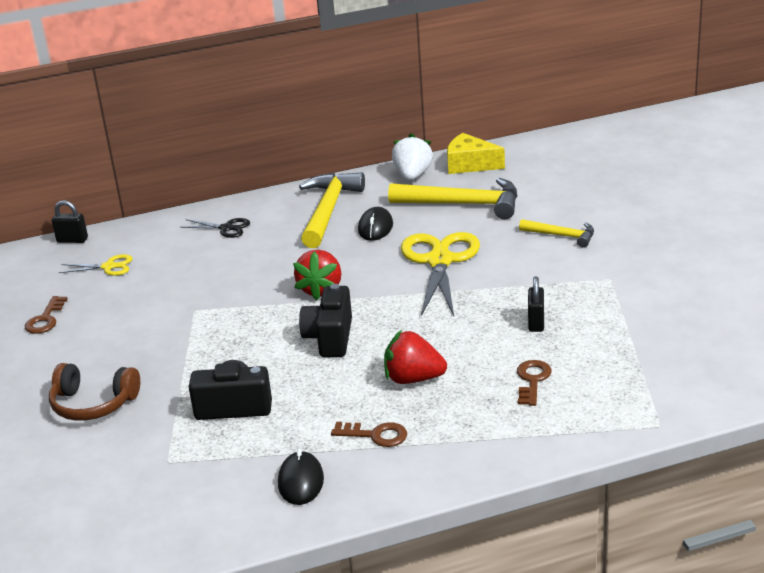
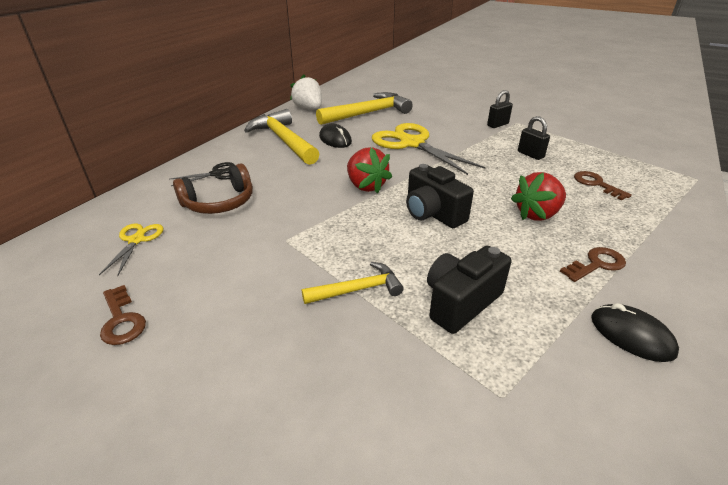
camera: 45 degrees left, 5 degrees up
brown headphones [49,363,140,421] -> brown headphones moved to [173,164,253,214]
black padlock [52,200,88,243] -> black padlock moved to [487,90,513,128]
yellow scissors [58,254,133,276] -> yellow scissors turned 45 degrees counterclockwise [99,223,163,277]
yellow cheese [447,133,505,174] -> none
yellow hammer [519,219,594,248] -> yellow hammer moved to [302,262,404,304]

